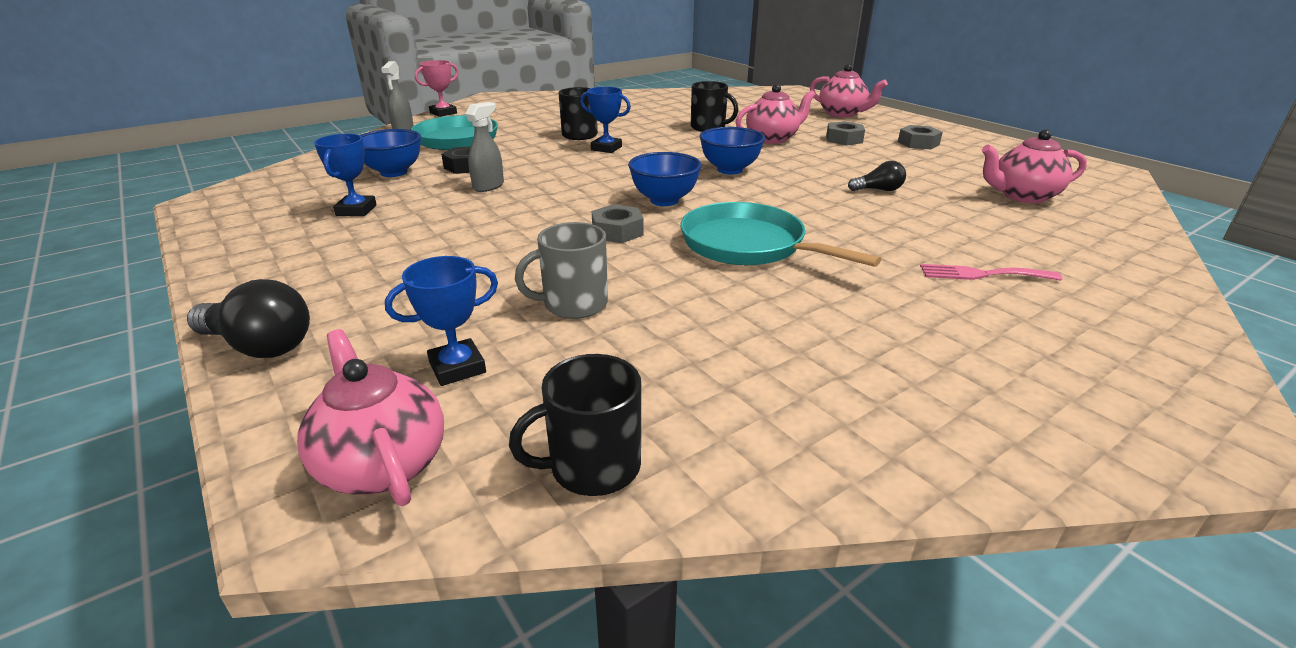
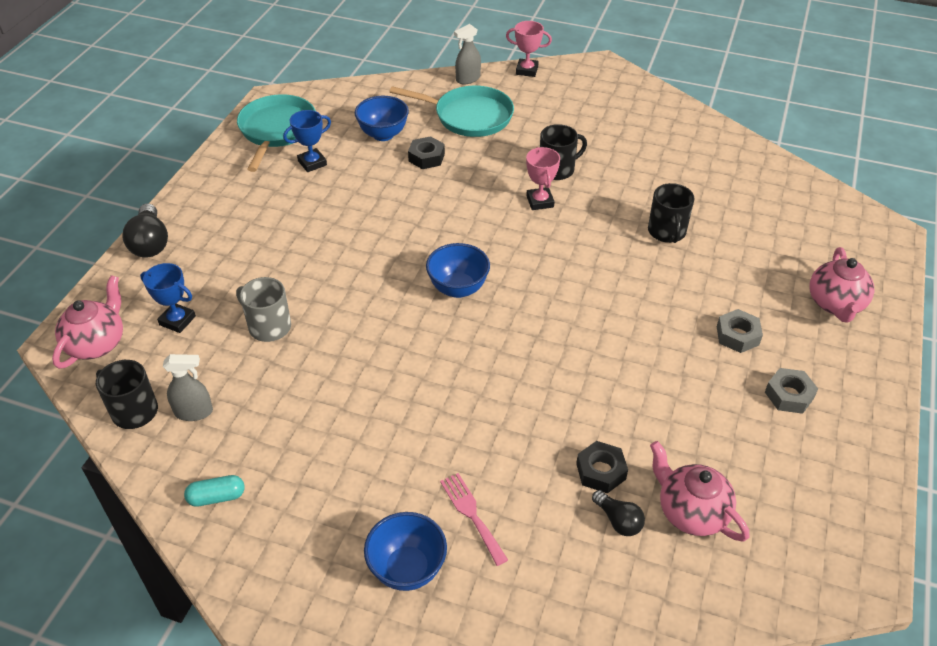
camera: 55 degrees right, 15 degrees up
grey spray bottle [466,102,504,192] -> grey spray bottle moved to [163,354,213,421]
blue trophy [580,87,631,153] -> pink trophy [526,147,560,210]
grey nut [592,204,644,243] -> none
turquoise pan [680,202,881,267] -> turquoise pan moved to [237,94,316,172]
blue bowl [700,127,765,175] -> blue bowl moved to [364,512,447,591]
pink teapot [735,84,816,144] -> none
black light bulb [848,161,906,191] -> black light bulb moved to [592,490,645,536]
none -> turquoise capsule [184,475,245,507]
none -> black nut [576,441,628,494]

